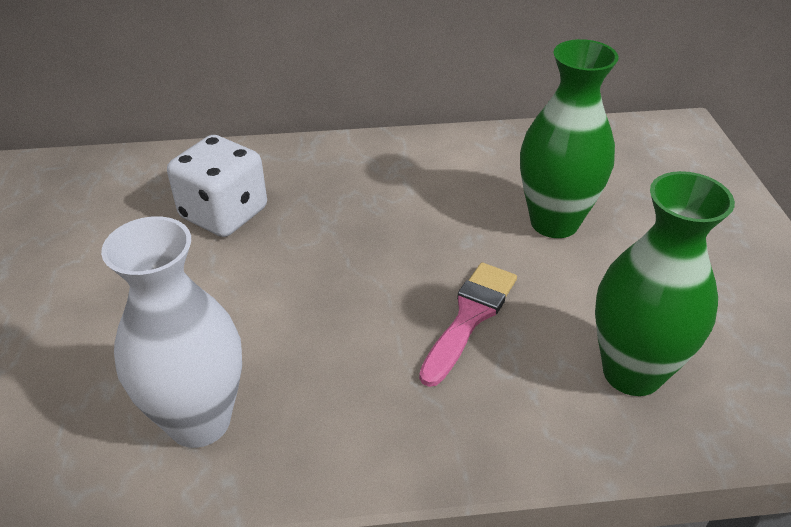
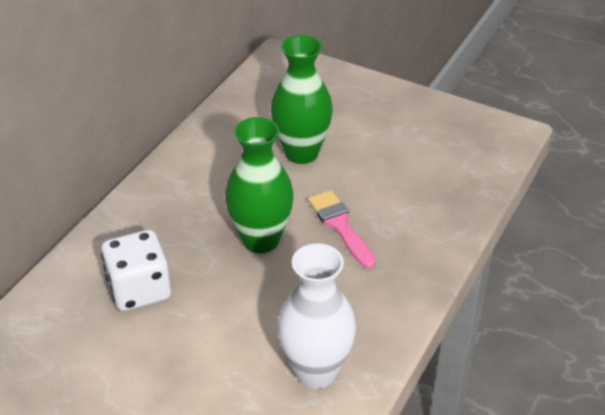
camera: 55 degrees left, 0 degrees up
green vase [595,171,735,396] -> green vase moved to [225,117,294,253]

